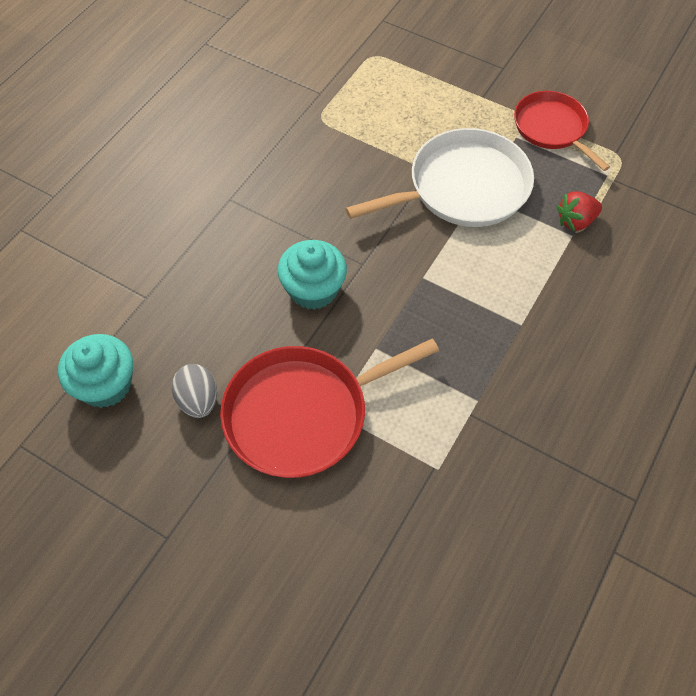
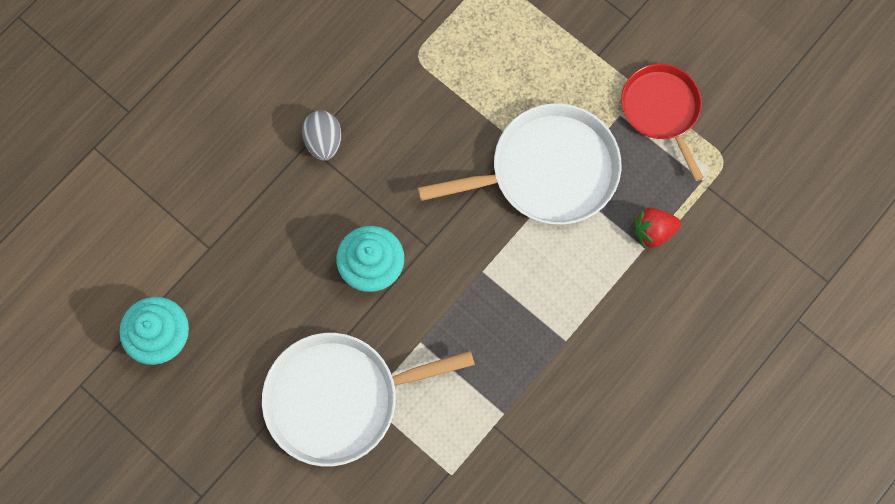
camera: 10 degrees right, 15 degrees up
grey egg [172,364,217,418] -> grey egg moved to [302,111,341,161]
red pan [220,338,439,478] -> white pan [262,333,475,466]

